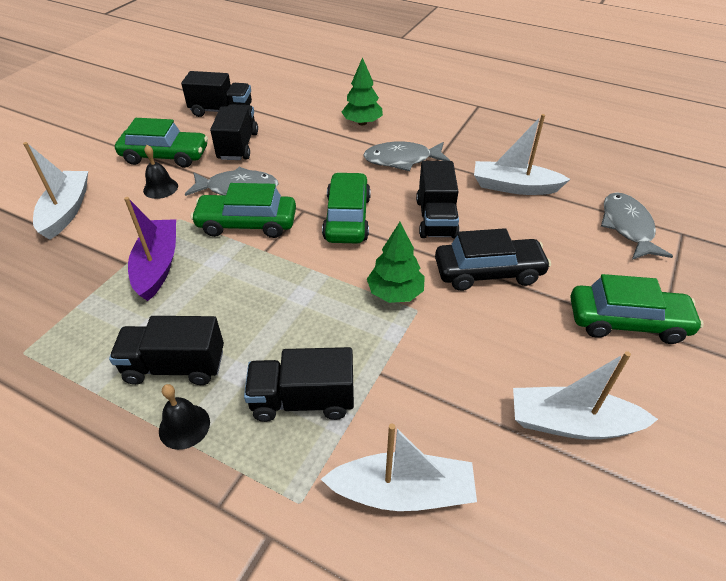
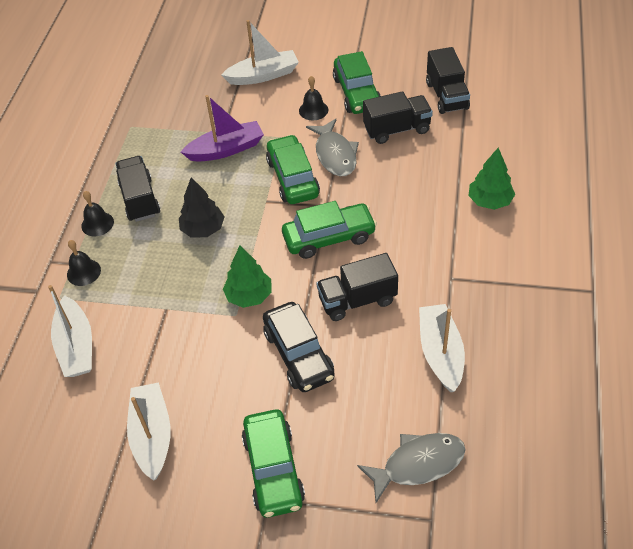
camera: 75 degrees right, 5 degrees up
black truck [244,347,354,422] -> none
grey fish [363,141,450,171] -> none
none -> black bell [67,240,101,286]
none -> black tree [179,177,225,238]

